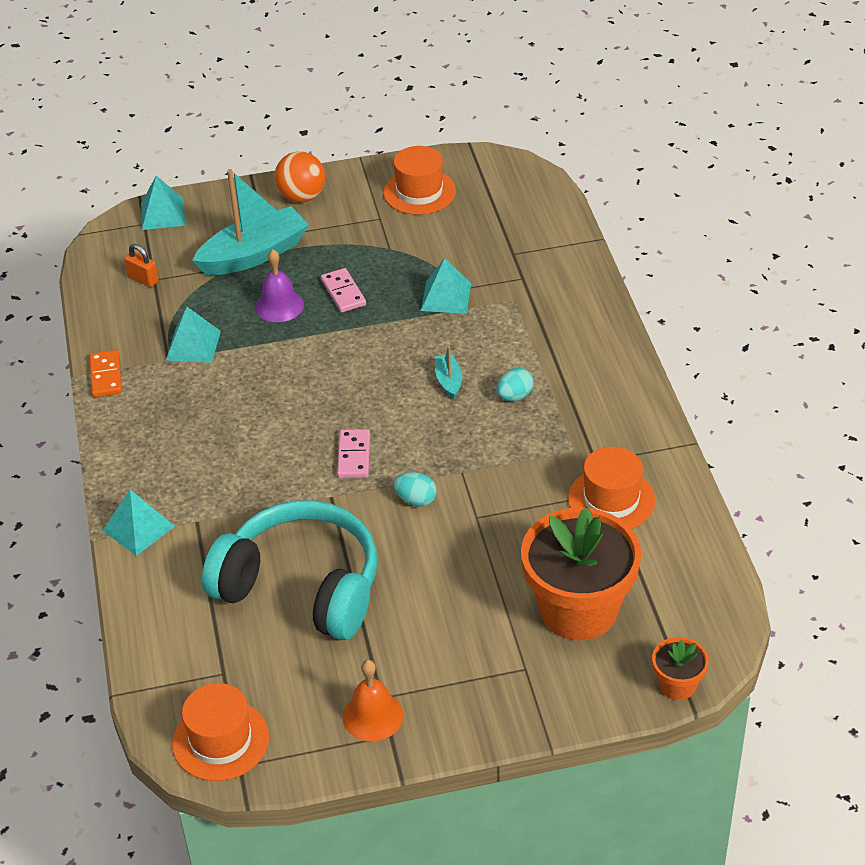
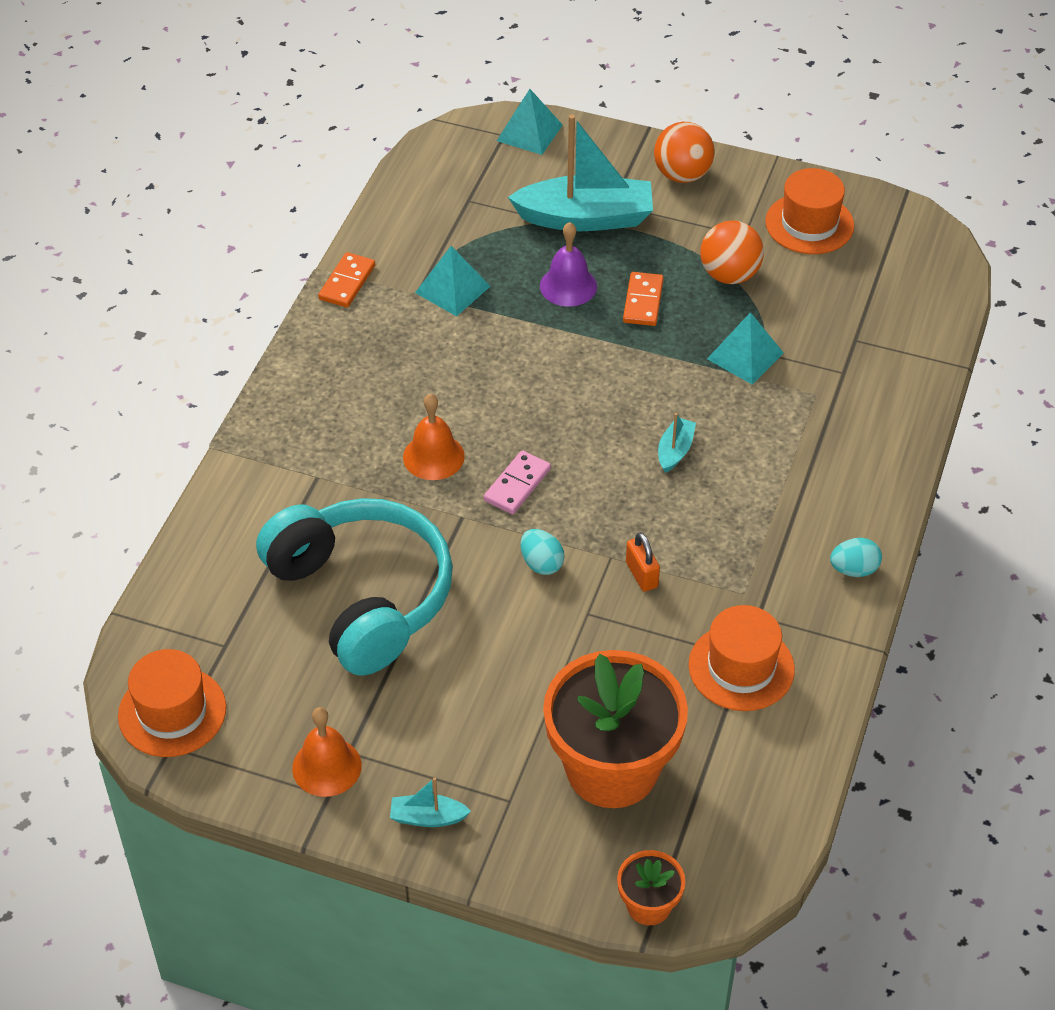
camera: 30 degrees right, 5 degrees up
turquoise pyramid [102,490,175,556] -> none
orange padlock [124,244,159,287] -> orange padlock moved to [626,532,660,592]
pink domino [321,268,366,313] -> orange domino [623,272,664,326]
turquoise egg [496,368,534,401] -> turquoise egg moved to [830,538,882,577]
none -> turquoise boat [390,777,471,827]
none -> orange bell [403,394,465,480]
none -> orange ball [700,220,764,284]

